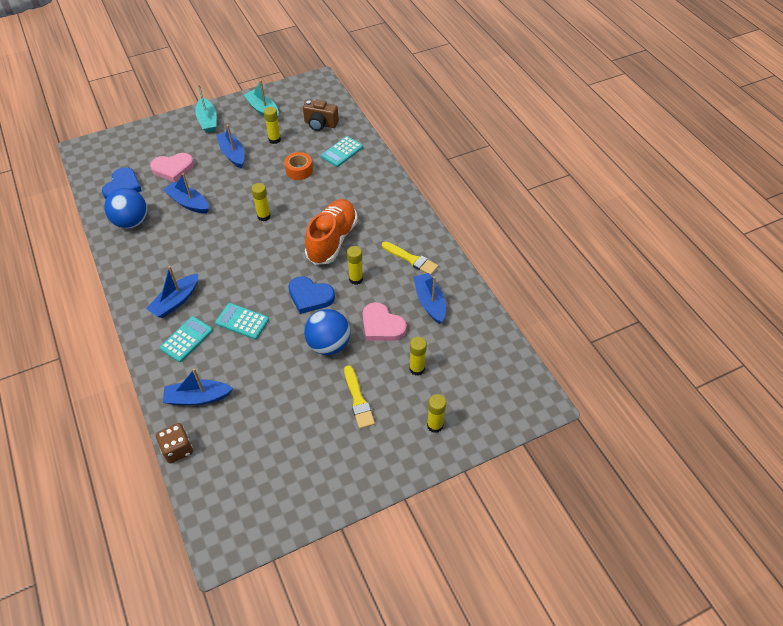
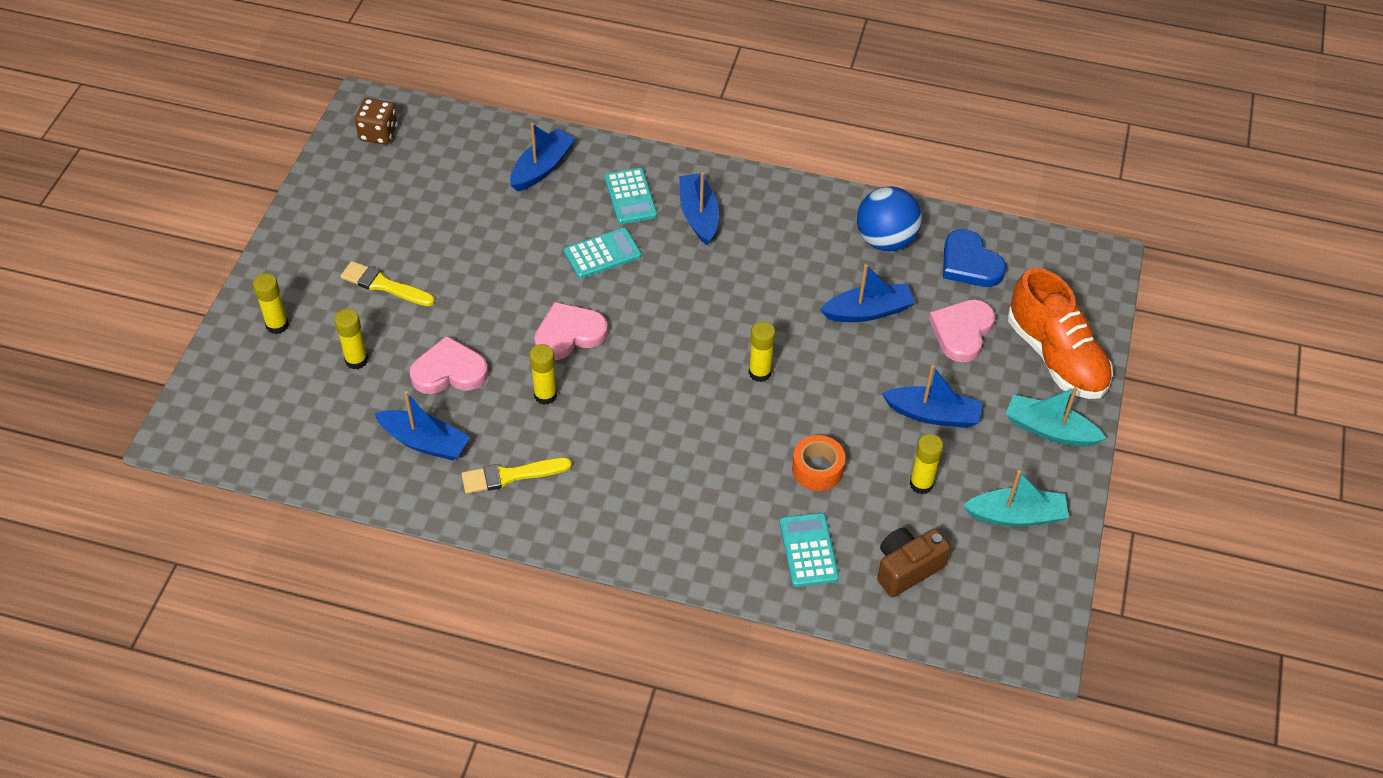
camera: 130 degrees right, 0 degrees up
brown dice [156,423,193,463] -> brown dice moved to [355,98,398,145]
blue heart [288,276,335,314] -> pink heart [534,302,608,360]
blue ball [304,309,350,355] -> none
orange shoe [305,199,358,265] -> orange shoe moved to [1008,268,1113,399]

